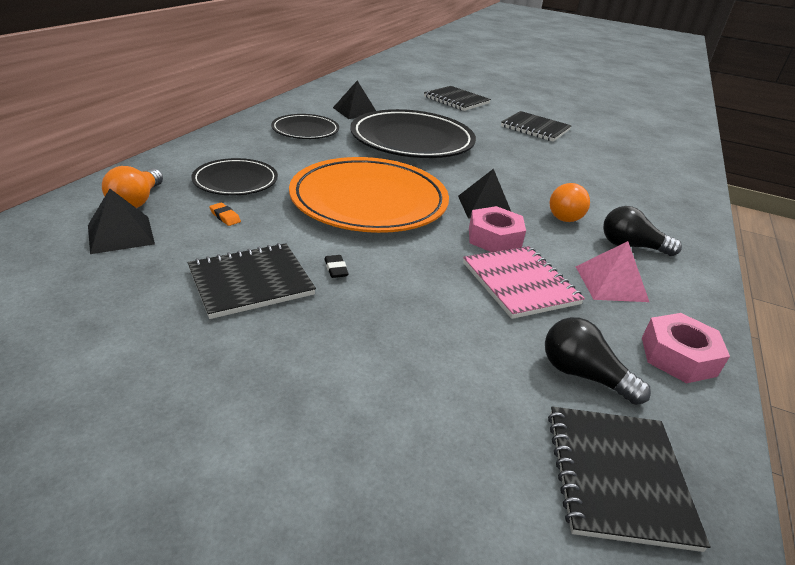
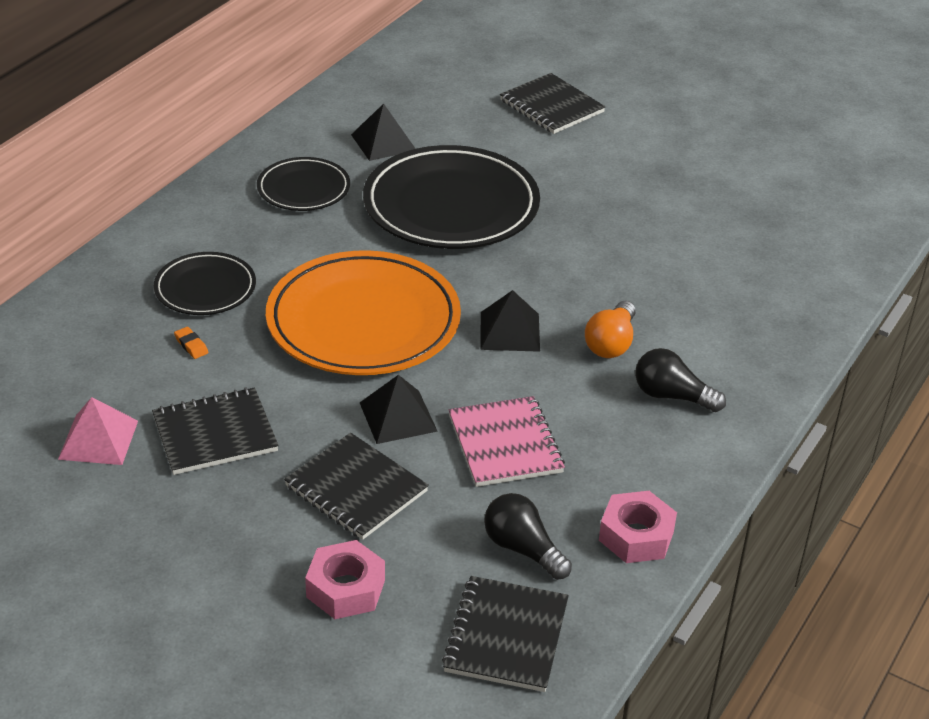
camera: 10 degrees right, 5 degrees up
black pyramid [88,189,155,254] -> black pyramid moved to [360,375,438,444]
orange light bulb [102,166,163,208] -> none
black eraser [324,255,349,278] -> none
pink nut [469,206,526,252] -> pink nut moved to [305,540,385,619]
black notebook [501,111,572,142] -> black notebook moved to [284,433,429,540]
pink pyramid [576,241,649,302] -> pink pyramid moved to [58,397,138,465]

